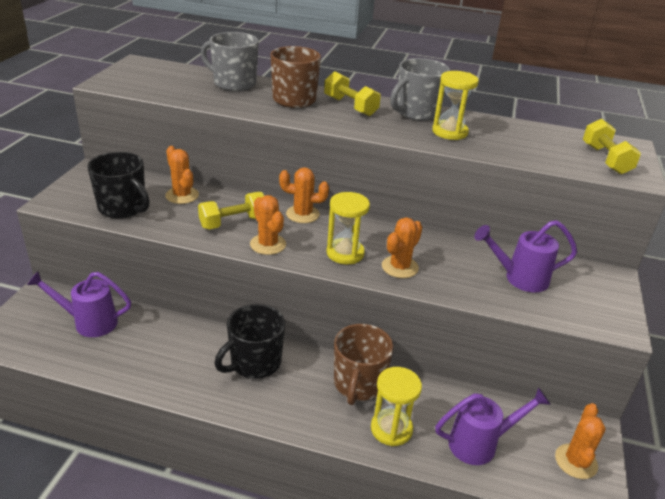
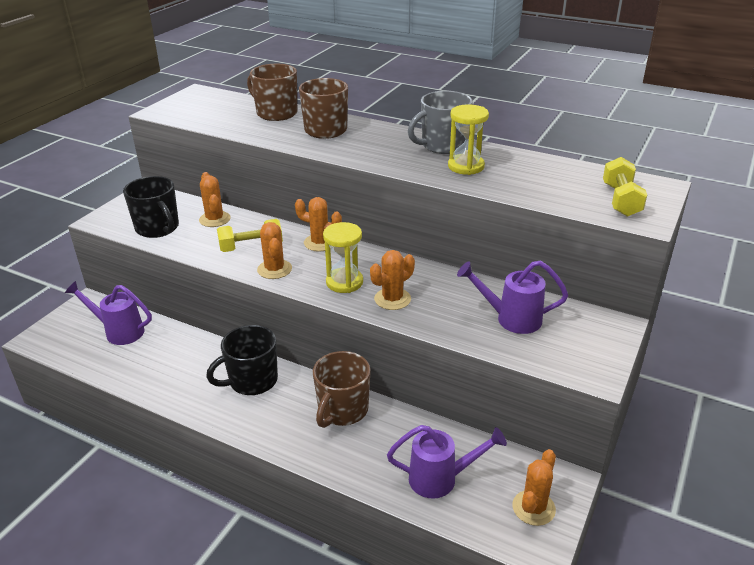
camera: 15 degrees right, 0 degrees up
grey mug [201,32,259,91] -> brown mug [247,64,297,121]
yellow dumbbell [324,71,381,116] -> none
yellow hourglass [371,367,422,446] -> none

